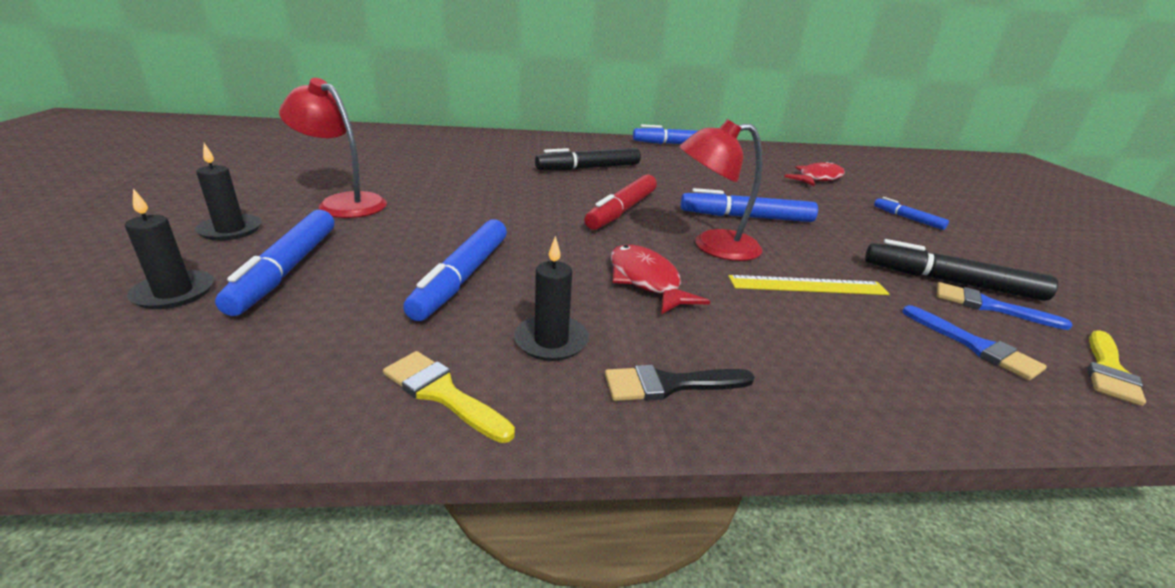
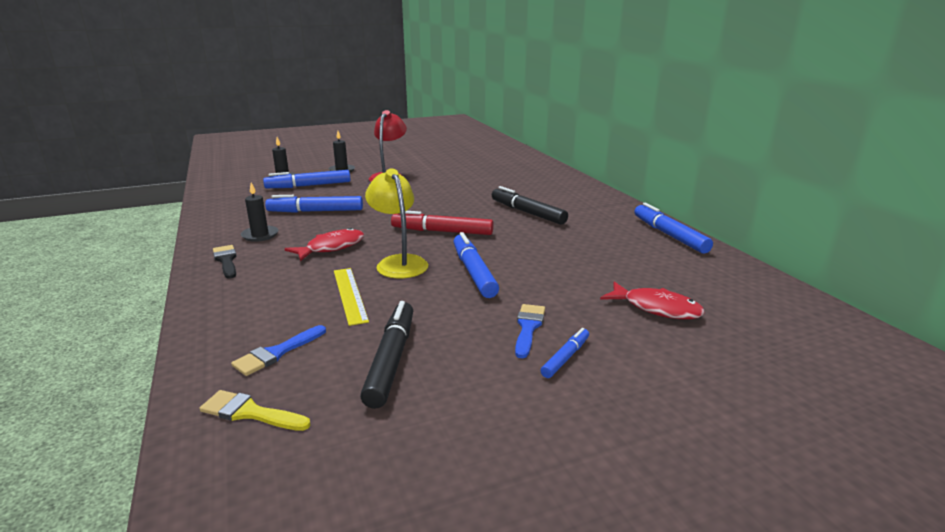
camera: 75 degrees right, 5 degrees down
yellow brush [383,351,515,443] -> none
red lamp [679,119,762,261] -> yellow lamp [365,169,428,279]
blue brush [937,282,1073,330] -> blue brush moved to [515,304,545,358]

